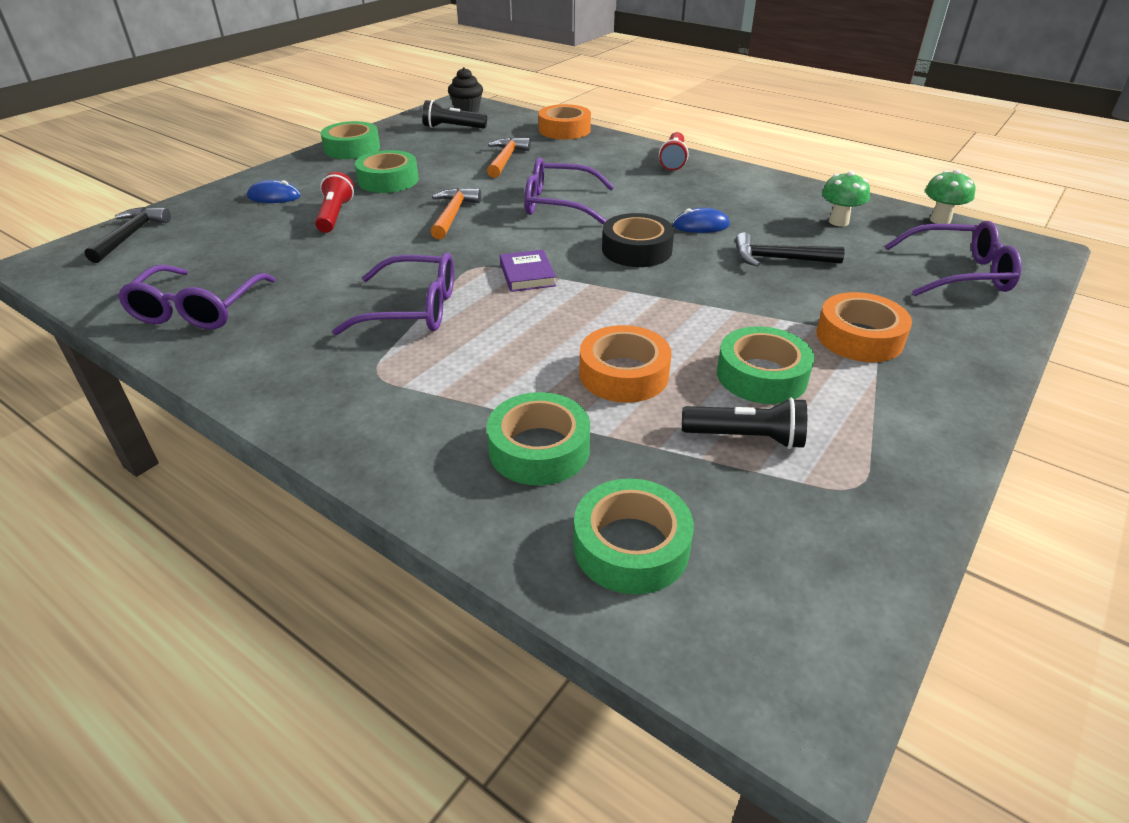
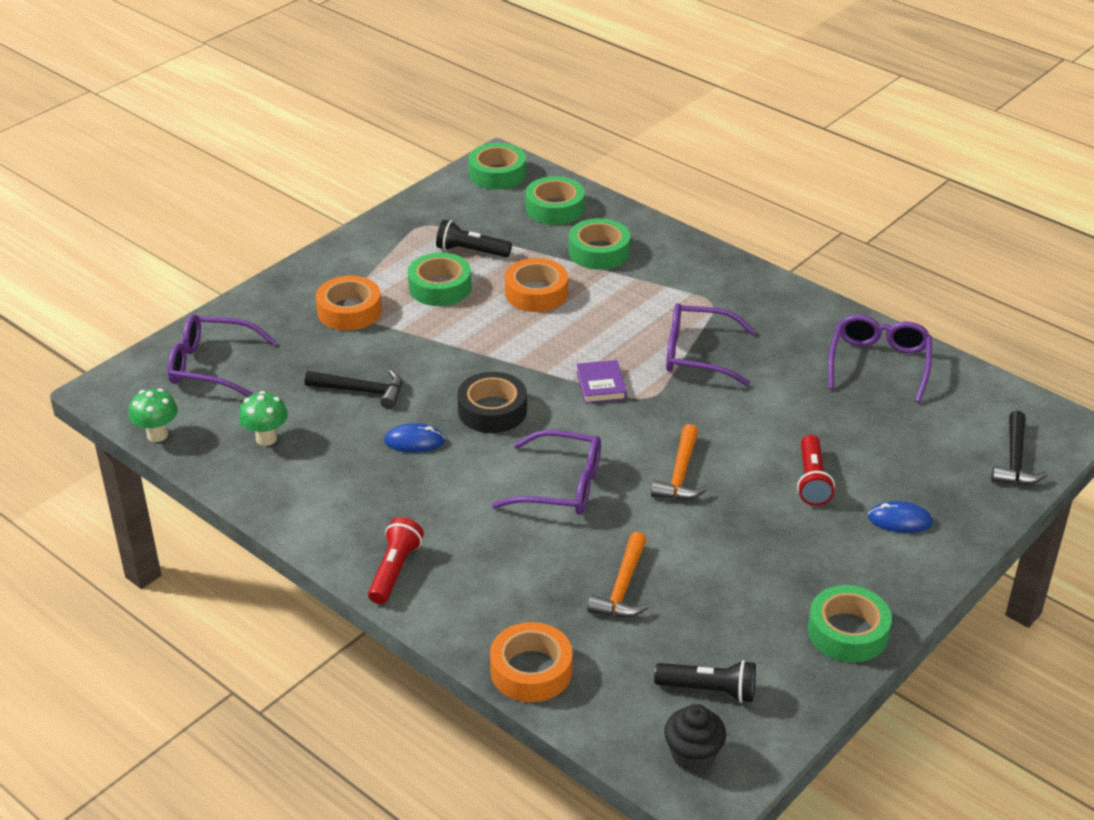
camera: 175 degrees left, 0 degrees up
green tape [355,150,419,193] -> green tape moved to [468,143,526,190]

